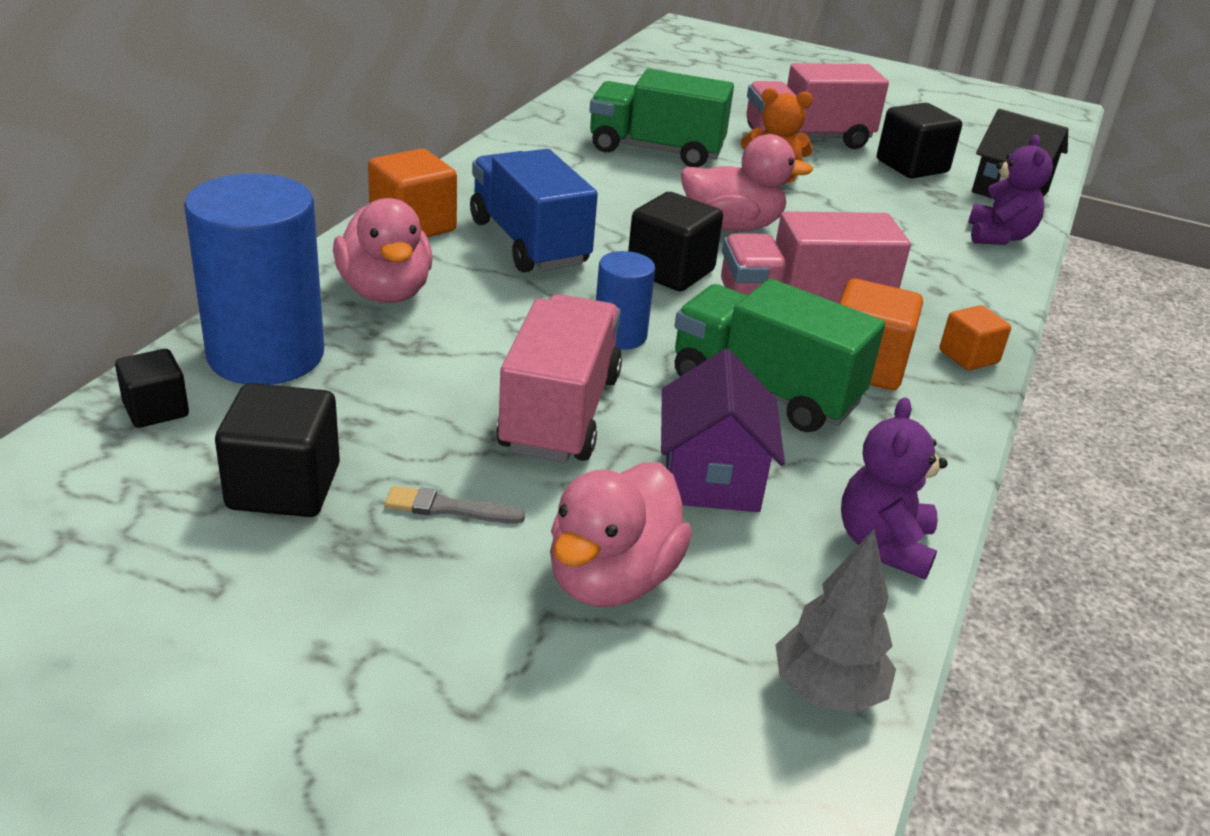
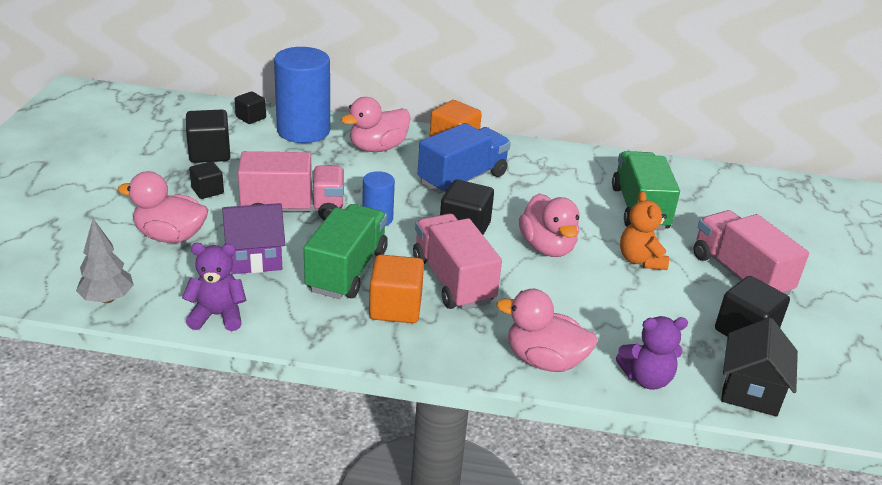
camera: 75 degrees right, 0 degrees up
grey brush [384,486,525,524] -> black cube [189,161,224,199]
orange cube [939,305,1011,371] -> none
none -> pink duck [496,289,598,372]

